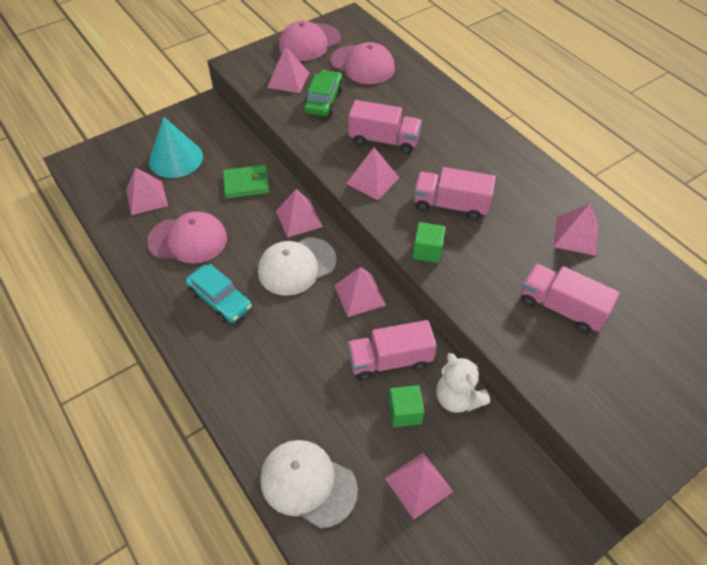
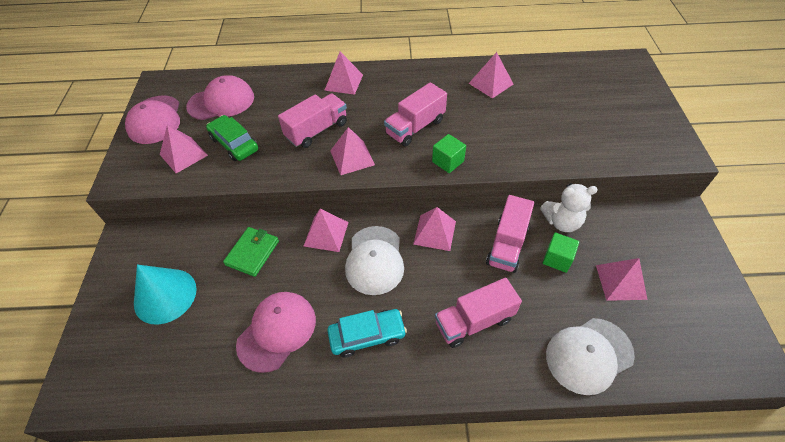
camera: 55 degrees left, 0 degrees up
pink pyramid [126,167,168,215] -> pink pyramid moved to [324,52,363,95]
pink truck [521,264,620,334] -> pink truck moved to [435,278,522,348]

